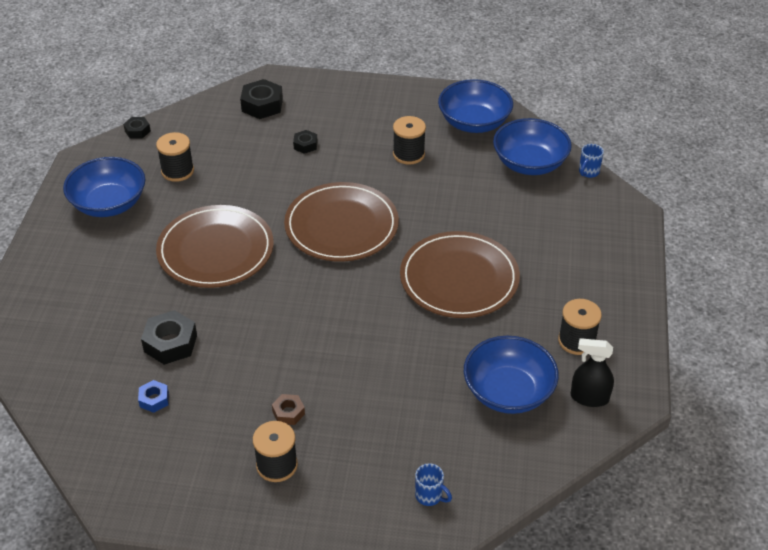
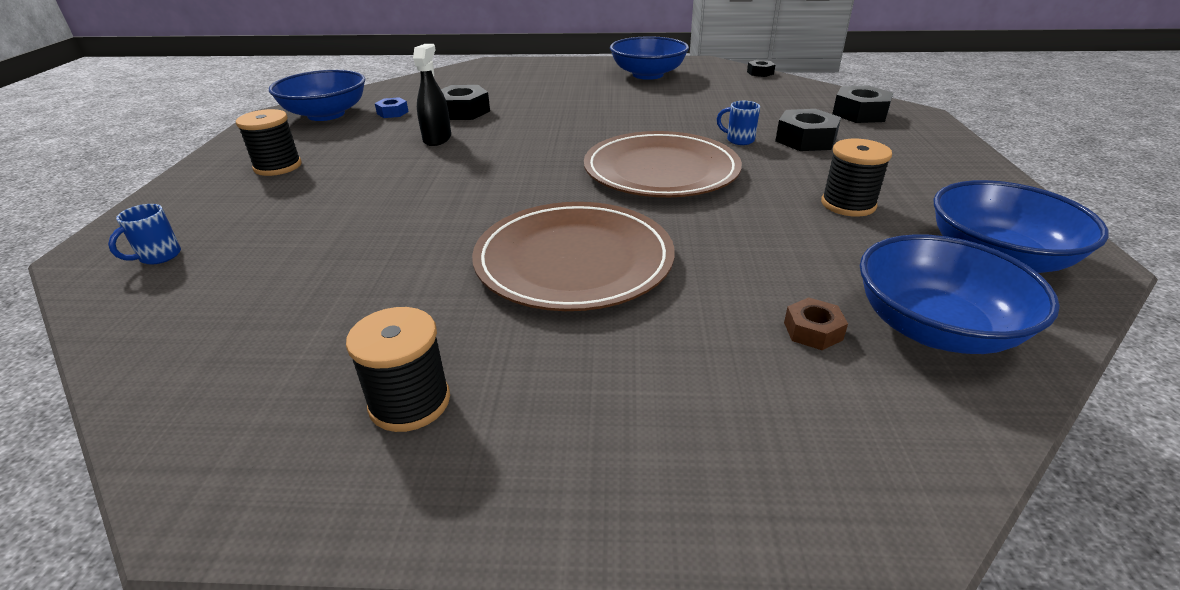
camera: 85 degrees right, 10 degrees down
black spool [156,132,194,182] -> none
brown plate [156,205,274,288] -> none
brown nut [272,394,305,425] -> brown nut moved to [784,297,848,350]
black nut [293,130,318,154] -> black nut [775,109,841,151], size x1.77
blue bowl [464,336,559,414] -> blue bowl moved to [269,70,365,121]
black spray bottle [571,338,614,407] -> black spray bottle moved to [413,44,451,146]
blue mug [579,144,604,178] -> blue mug moved to [717,101,760,145]

